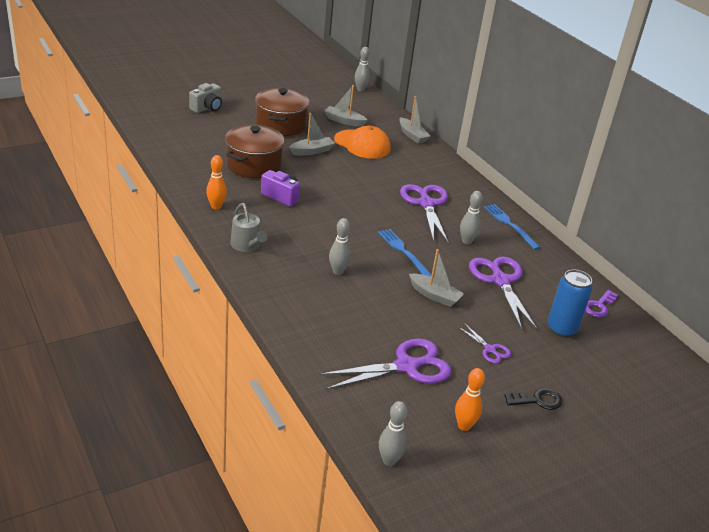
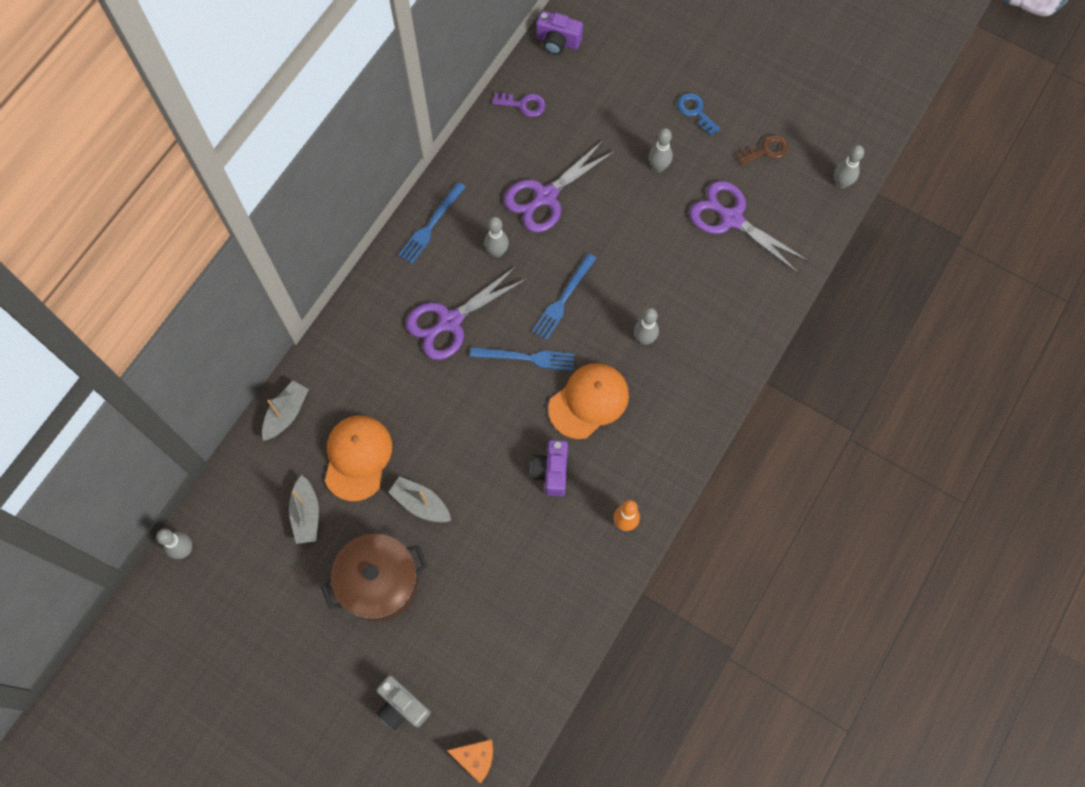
camera: 115 degrees left, 35 degrees up
grey camera [189,83,222,113] -> grey camera turned 150 degrees counterclockwise [376,675,431,730]
brown pot [225,124,285,178] -> none
grey watering can [230,203,268,252] -> none
grey boat [409,249,464,307] -> none
orange bowling pin [455,368,485,431] -> brown key [736,135,788,166]
purple scissors [458,323,511,364] -> grey bowling pin [649,128,673,172]
black key [504,388,562,410] -> blue key [677,93,720,136]
blue can [547,270,592,338] -> none
none -> orange cheese [446,739,493,783]
none -> blue fork [470,347,574,371]
none -> purple camera [536,11,583,54]
none -> orange cap [548,363,629,439]

